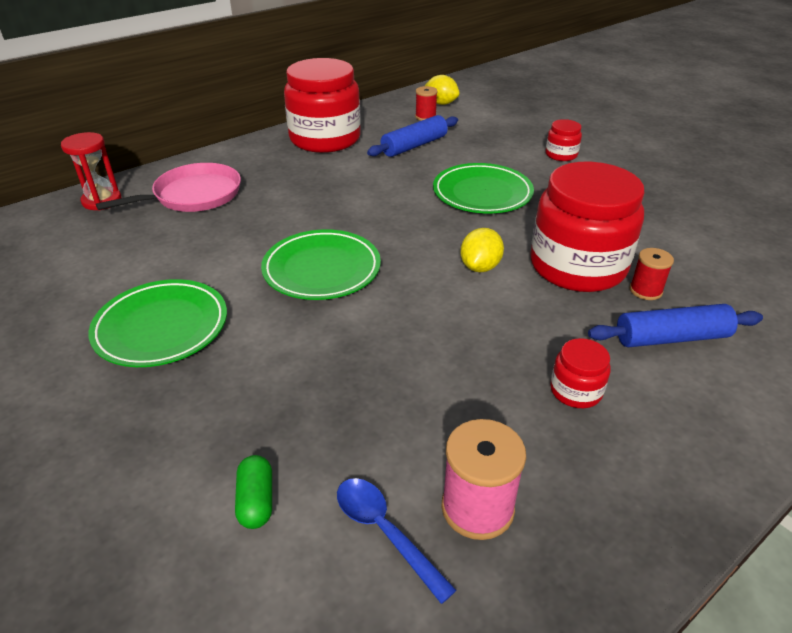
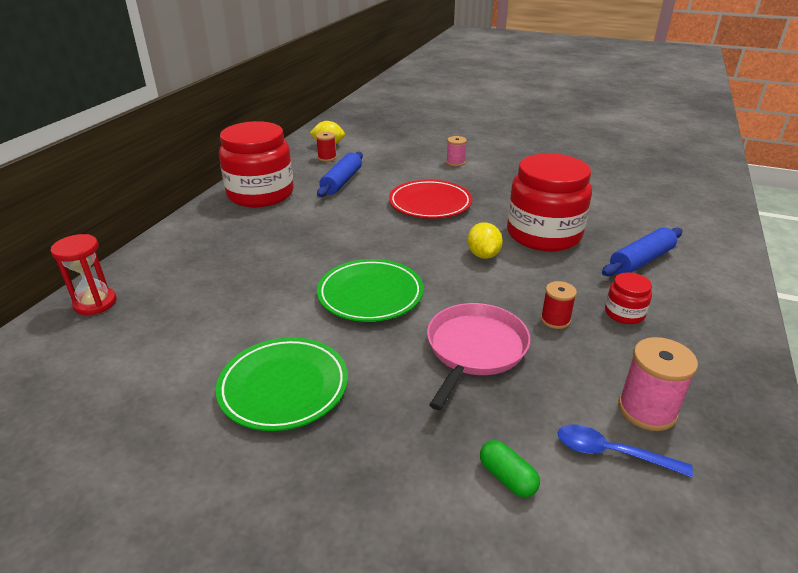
camera: 30 degrees left, 5 degrees down
pink pan [96,163,241,212] -> pink pan moved to [427,303,530,410]
green plate [433,163,534,214] -> red plate [389,180,472,218]
red jar [546,119,582,161] -> pink spool [446,136,467,167]
red spool [630,248,674,300] -> red spool moved to [541,281,577,329]

